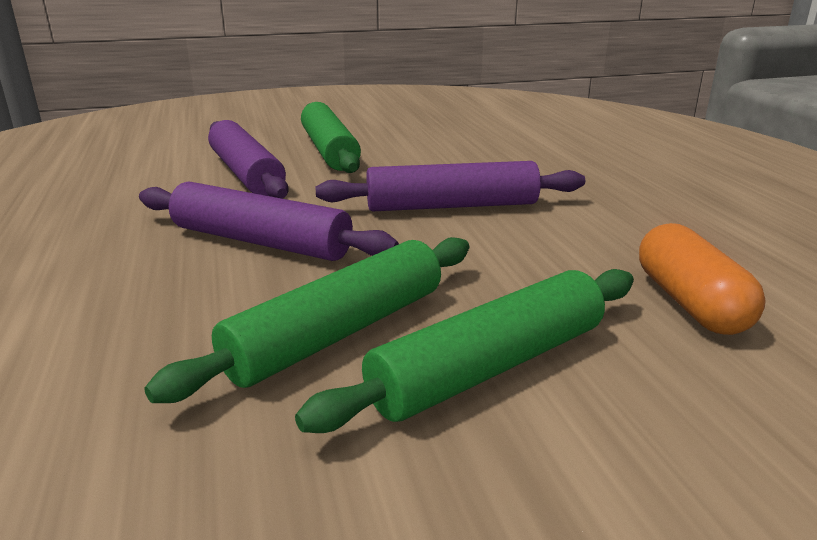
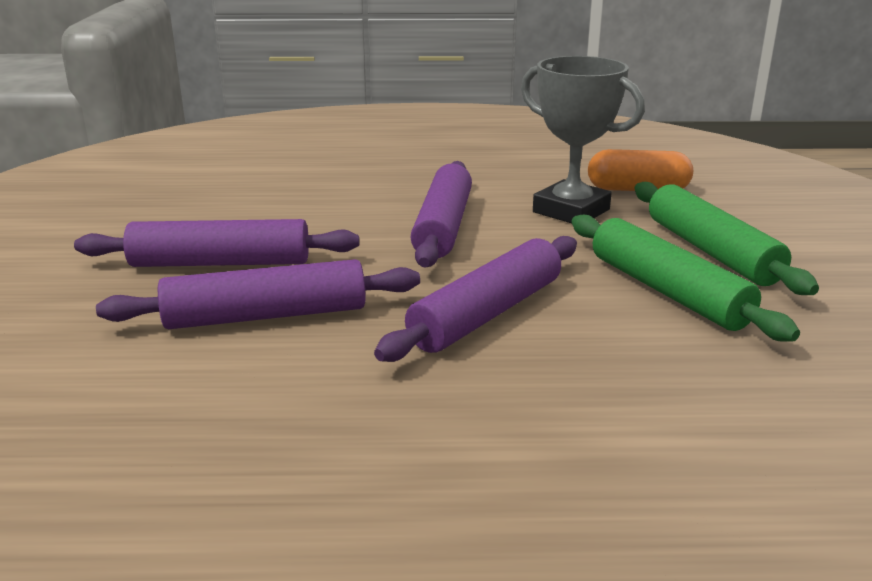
camera: 75 degrees left, 0 degrees up
green rolling pin [301,102,361,173] -> purple rolling pin [74,219,359,267]
none -> grey trophy [521,56,645,223]

